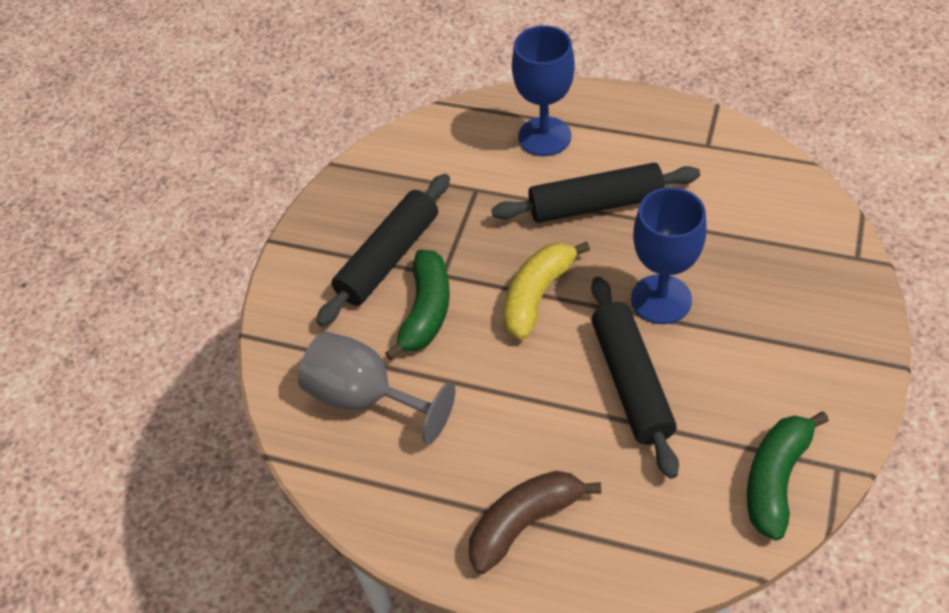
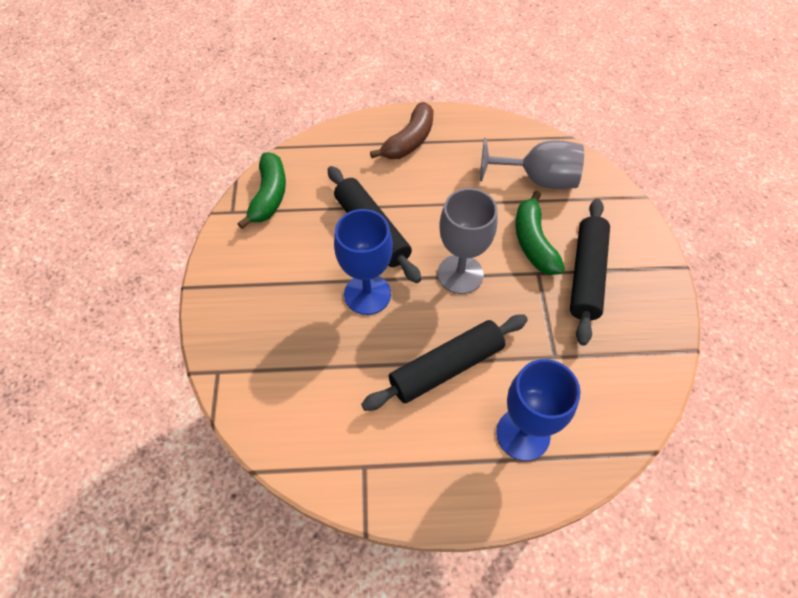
camera: 155 degrees right, 5 degrees up
yellow banana [503,241,590,340] -> grey goblet [437,188,498,294]

